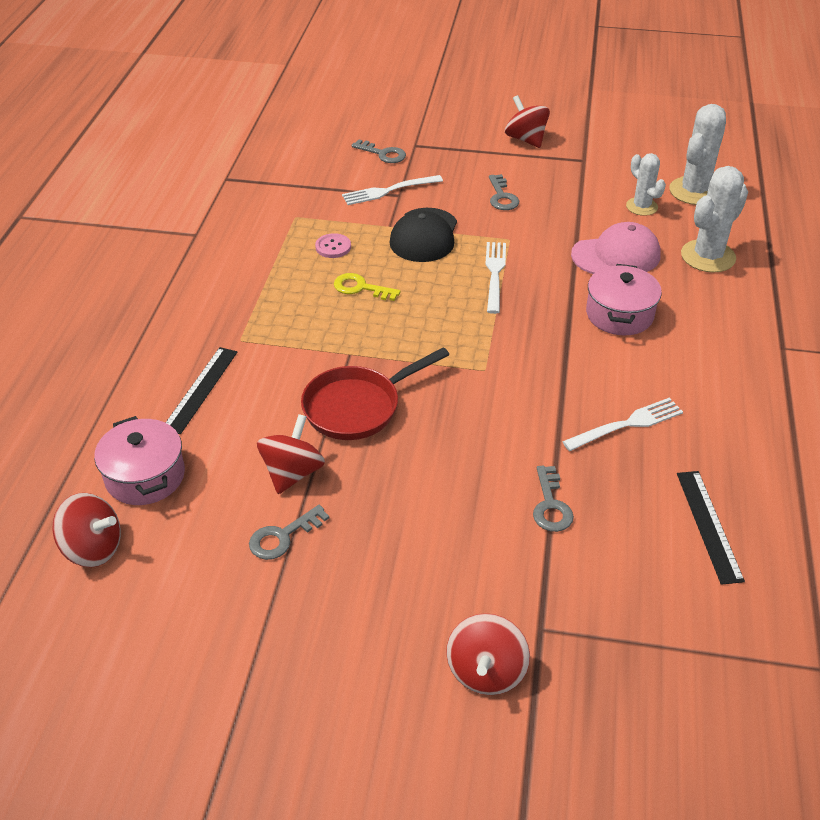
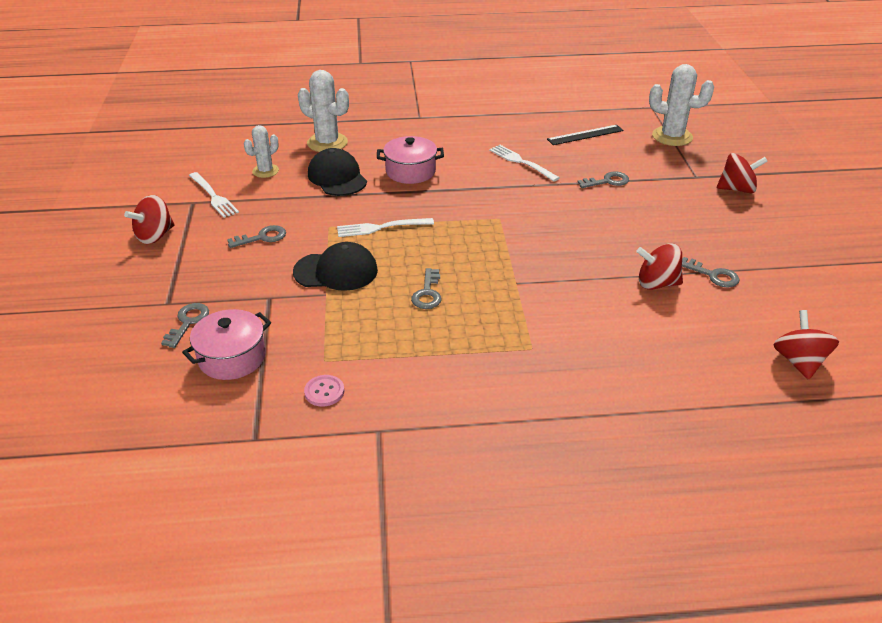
camera: 105 degrees left, 5 degrees down
pink pot [94,416,185,505] -> pink pot moved to [182,309,271,380]
black ruler [166,347,237,434] -> none
red pan [301,347,449,440] -> none
pink button [315,233,351,258] -> pink button moved to [304,375,344,406]
yellow key [334,273,401,301] -> grey key [411,268,442,309]
white fork [342,175,443,205] -> white fork moved to [189,172,239,218]
pink cap [571,222,661,274] -> black cap [308,148,367,196]
white cactus [669,104,726,205] -> white cactus moved to [649,64,714,146]

